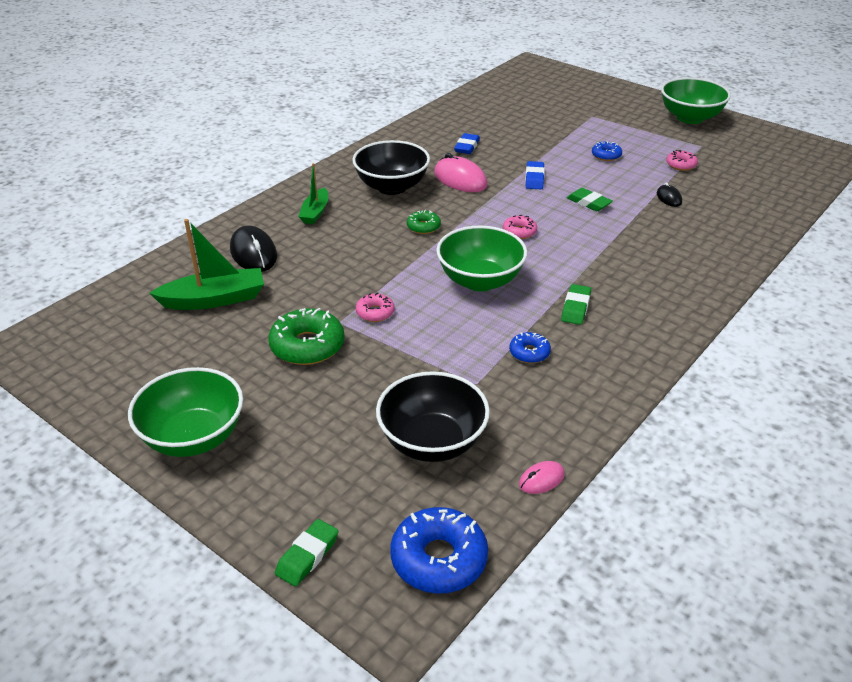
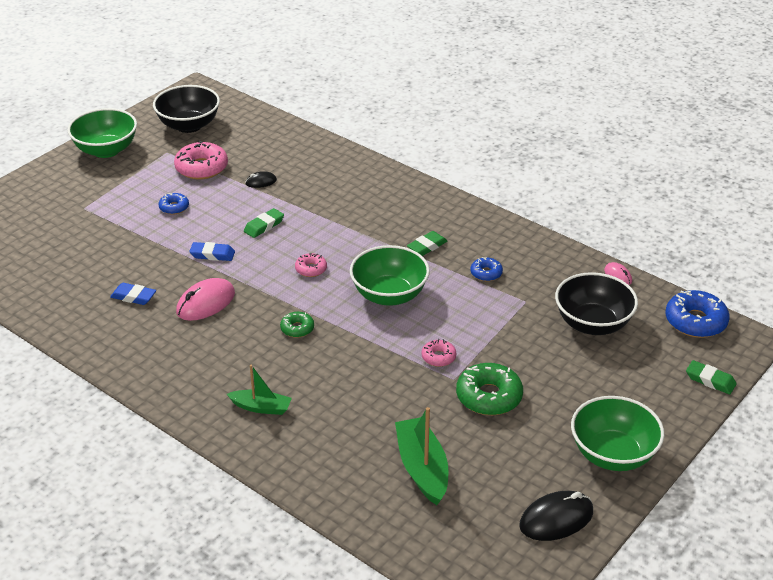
camera: 90 degrees left, 0 degrees up
black mouse [230,225,277,272] -> black mouse moved to [519,491,593,541]
black bowl [352,140,430,195] -> black bowl moved to [153,85,220,133]
green eraser [561,284,591,325] -> green eraser turned 60 degrees counterclockwise [407,231,447,256]
pink donut [666,150,698,171] -> pink donut [174,141,228,179], size x1.84

